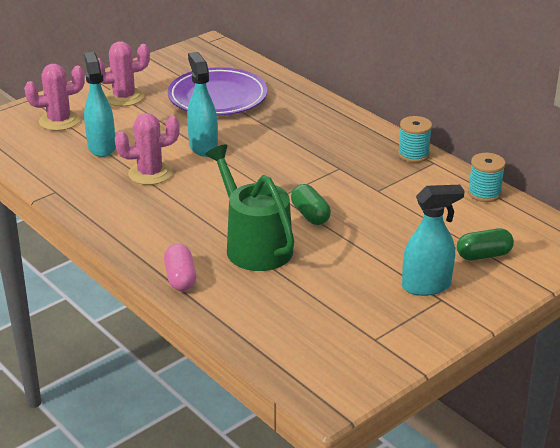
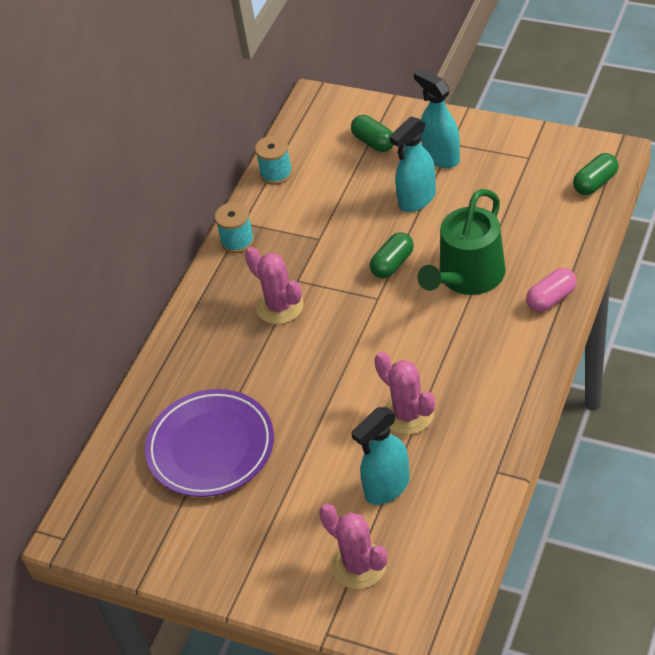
camera: 110 degrees left, 15 degrees up
pink cactus [98,41,150,106] -> pink cactus moved to [245,247,304,324]
turquoise spray bottle [187,52,218,157] -> turquoise spray bottle moved to [389,117,436,212]
none -> green capsule [573,153,619,195]

